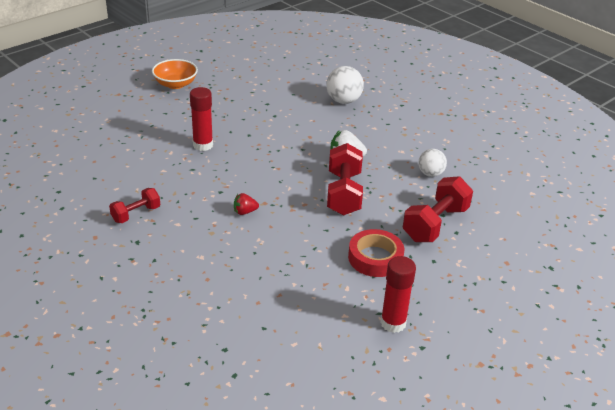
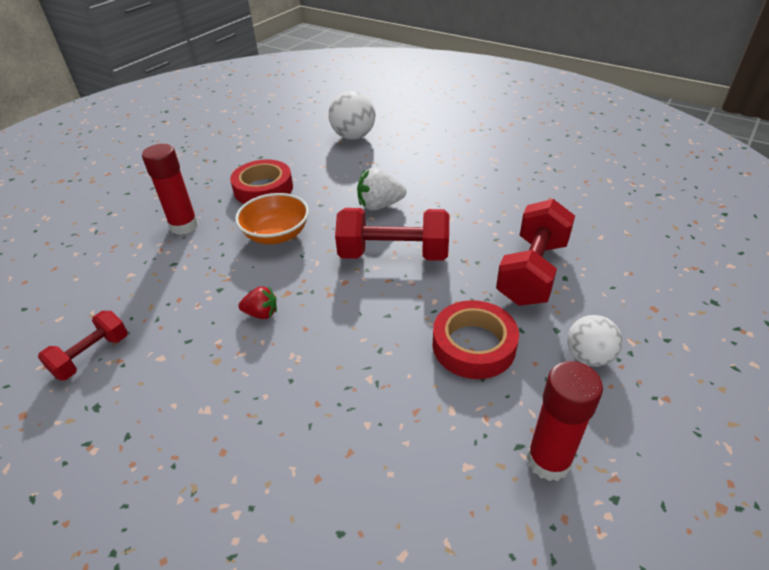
camera: 10 degrees left, 5 degrees up
orange bowl [152,59,198,89] -> orange bowl moved to [235,193,309,244]
red strawberry [234,193,259,215] -> red strawberry turned 150 degrees counterclockwise [238,286,277,319]
red dumbbell [327,143,363,216] -> red dumbbell turned 75 degrees counterclockwise [335,208,449,261]
white ball [418,149,447,177] -> white ball moved to [567,315,622,367]
none -> red tape [230,159,293,204]

